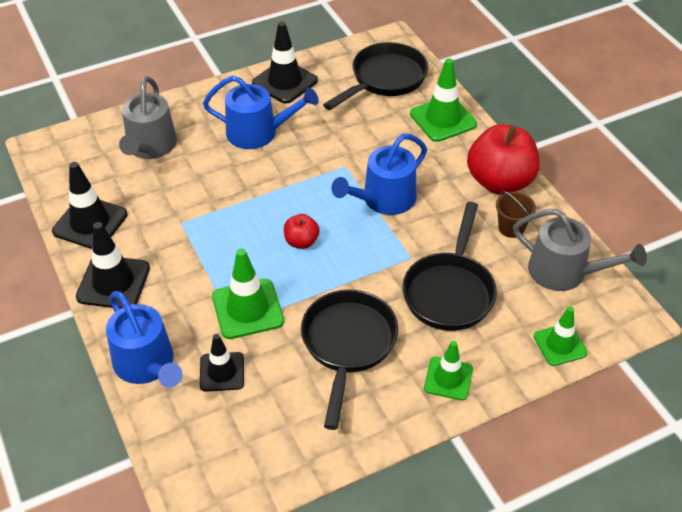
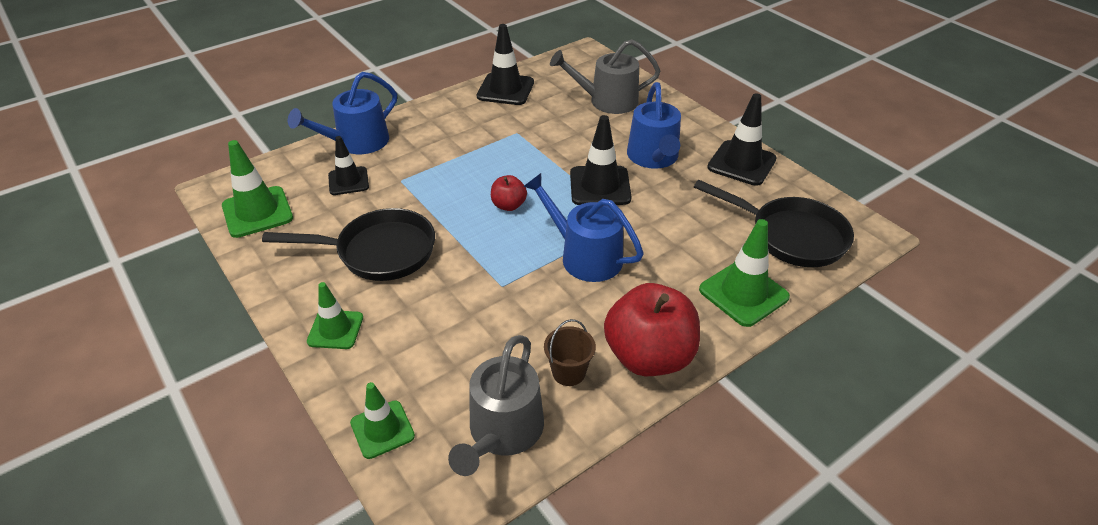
camera: 80 degrees right, 5 degrees down
black traffic cone [76,222,150,309] -> black traffic cone moved to [570,115,632,205]
green traffic cone [212,249,284,339] -> green traffic cone moved to [222,140,293,238]
black pan [402,202,497,331] -> none

